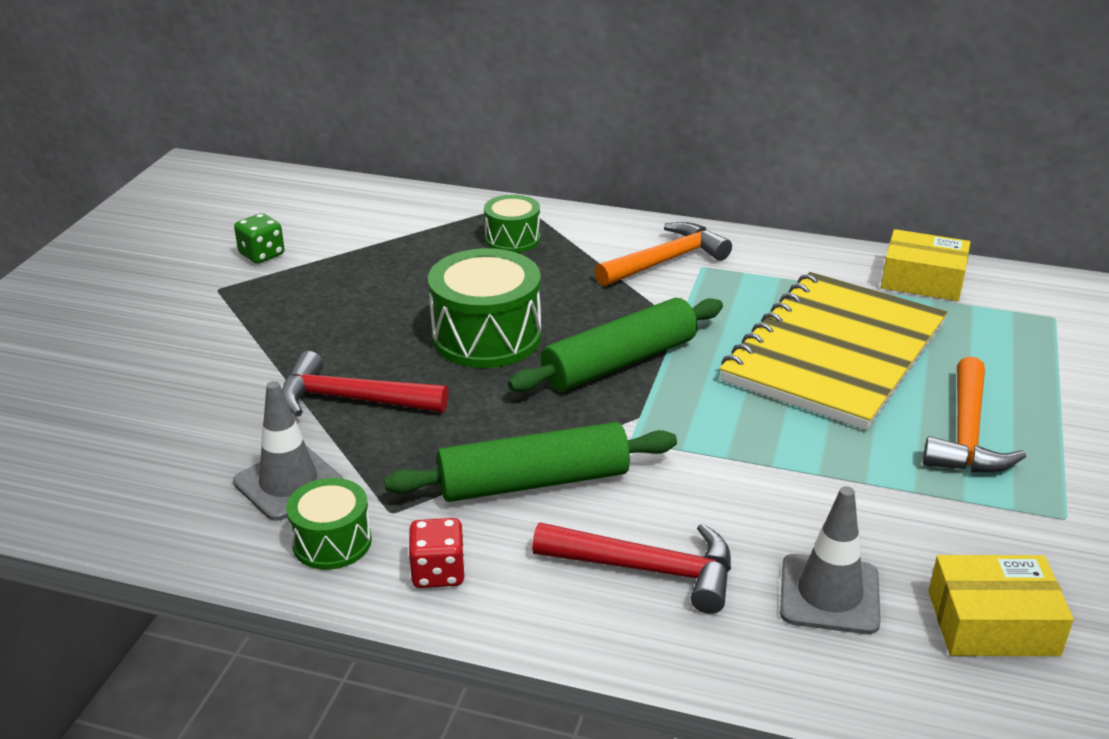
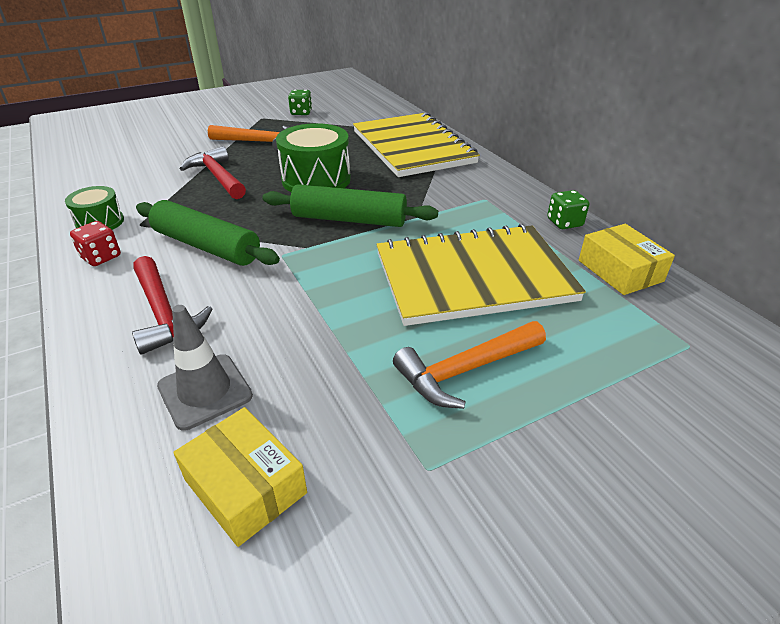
camera: 45 degrees right, 5 degrees up
grey traffic cone [233,381,344,521] -> none
green drum [484,195,540,253] -> yellow notebook [353,112,480,177]
orange hammer [595,222,732,287] -> orange hammer moved to [208,125,290,151]
none -> green dice [547,190,589,229]

